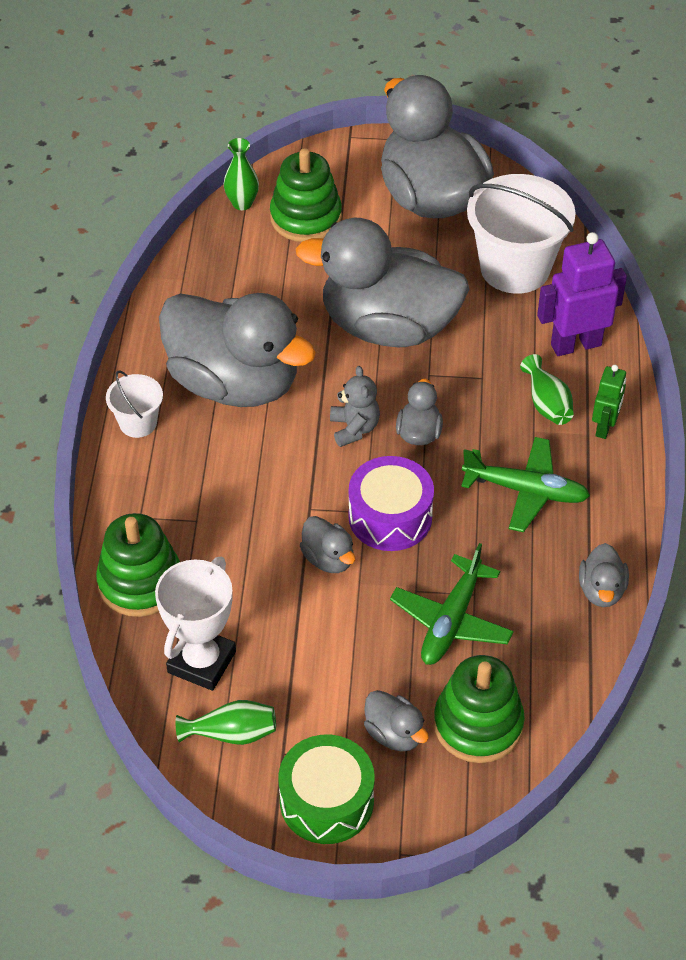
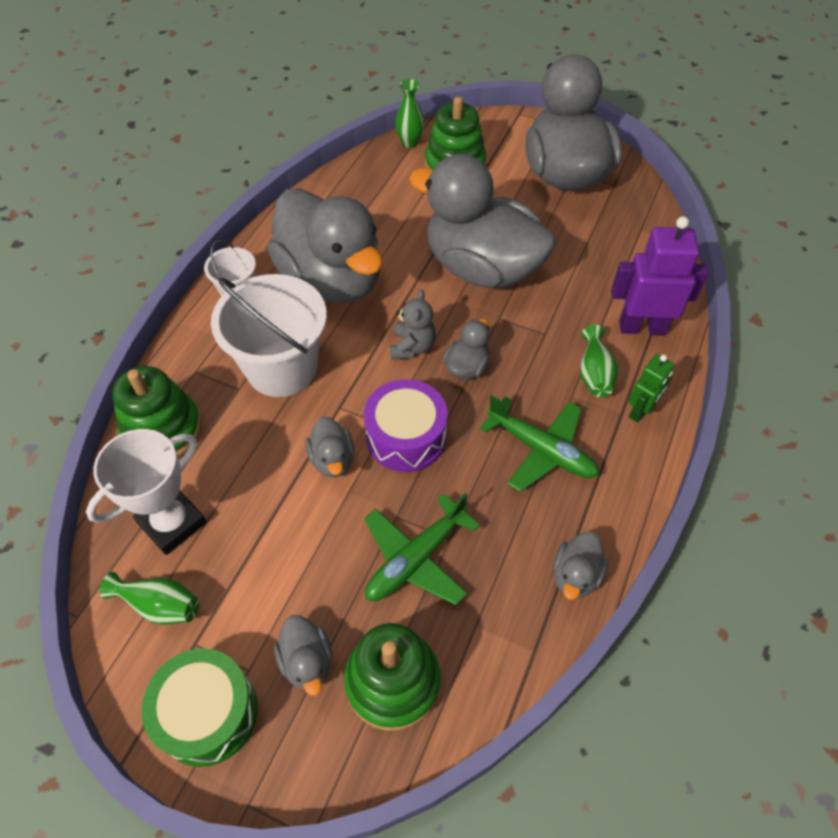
camera: 20 degrees right, 5 degrees up
white bucket [467,174,576,294] -> white bucket moved to [211,274,327,397]

